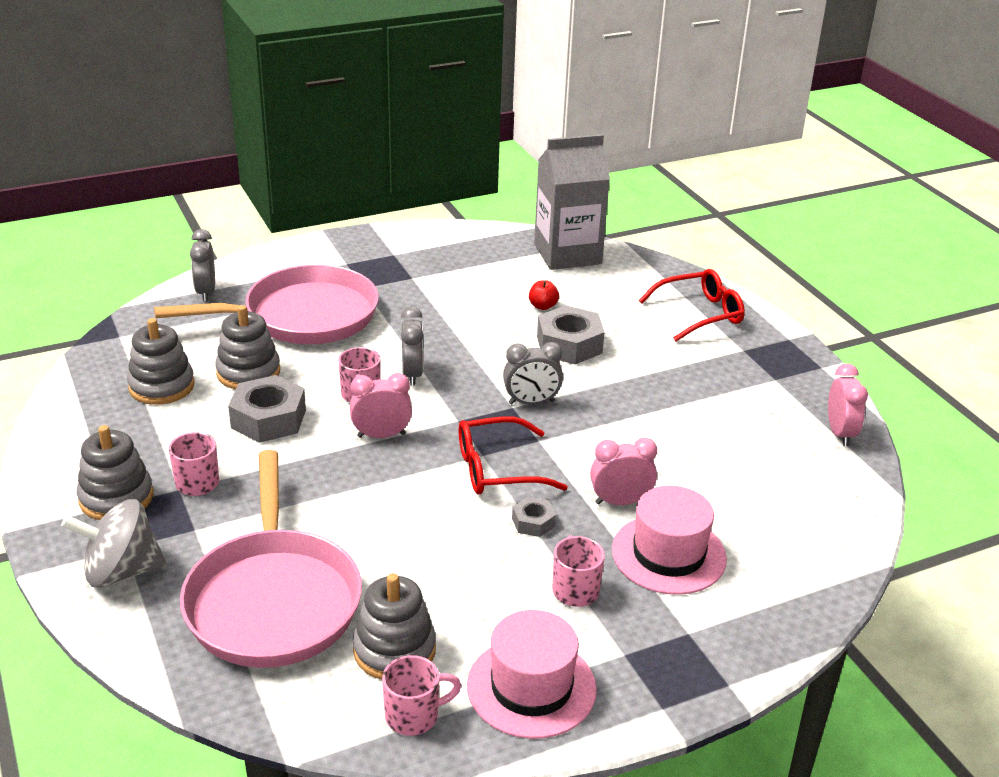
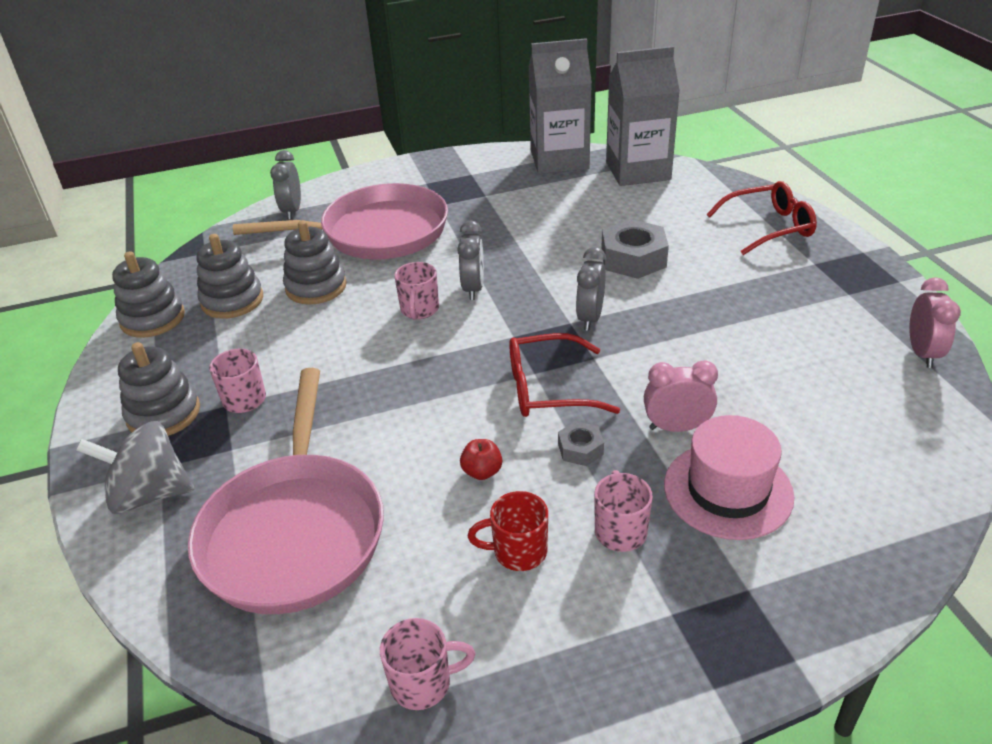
camera: 10 degrees right, 5 degrees up
grey nut [228,375,306,443] -> none
pink clock [350,373,412,438] -> none
grey stacking toy [353,573,436,679] -> grey stacking toy moved to [112,251,185,338]
pink hat [467,610,597,739] -> none
grey clock [503,342,563,405] -> grey clock turned 105 degrees clockwise [576,247,606,331]
red apple [529,280,559,310] -> red apple moved to [460,439,502,480]
none -> red mug [468,491,548,571]
none -> grey carton [529,38,592,174]

